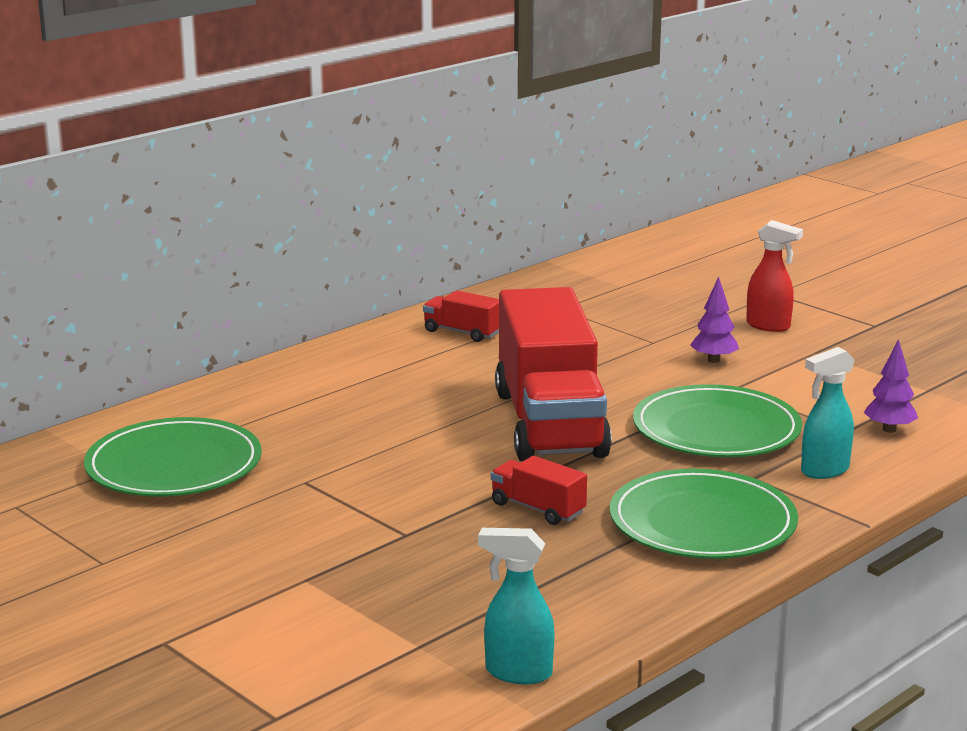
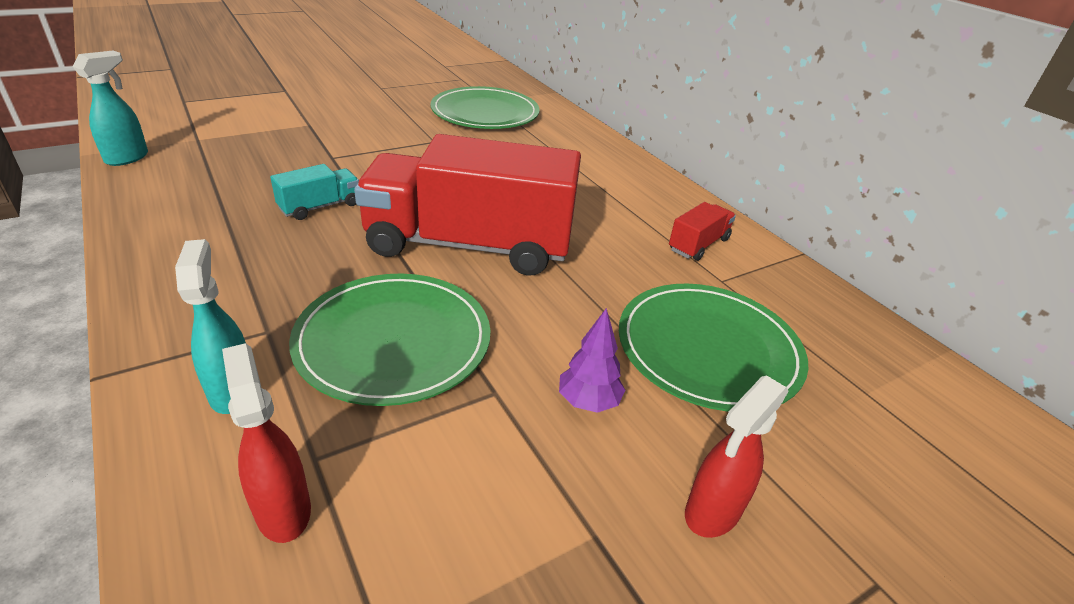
camera: 100 degrees right, 15 degrees up
red truck [491,456,587,525] -> turquoise truck [270,164,359,220]
green plate [610,468,798,559] -> green plate moved to [619,284,808,412]
purple tree [864,339,918,433] -> red spray bottle [222,343,311,543]

